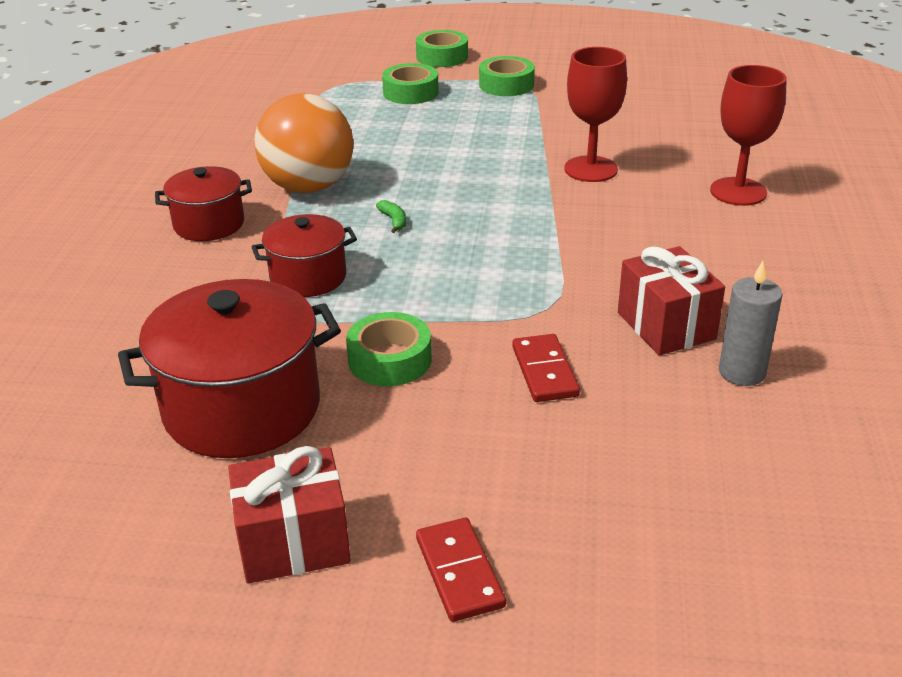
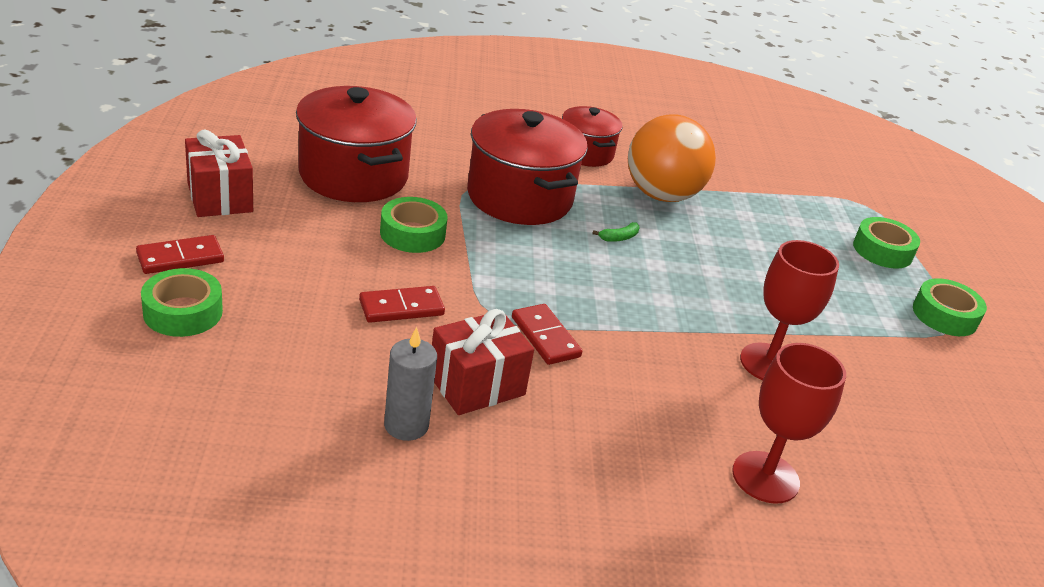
camera: 75 degrees right, 0 degrees up
red pot [251,214,357,297] -> red pot [467,109,588,225], size x1.73
green tape [416,30,468,67] -> green tape moved to [141,268,223,337]
none -> red domino [512,304,583,365]

